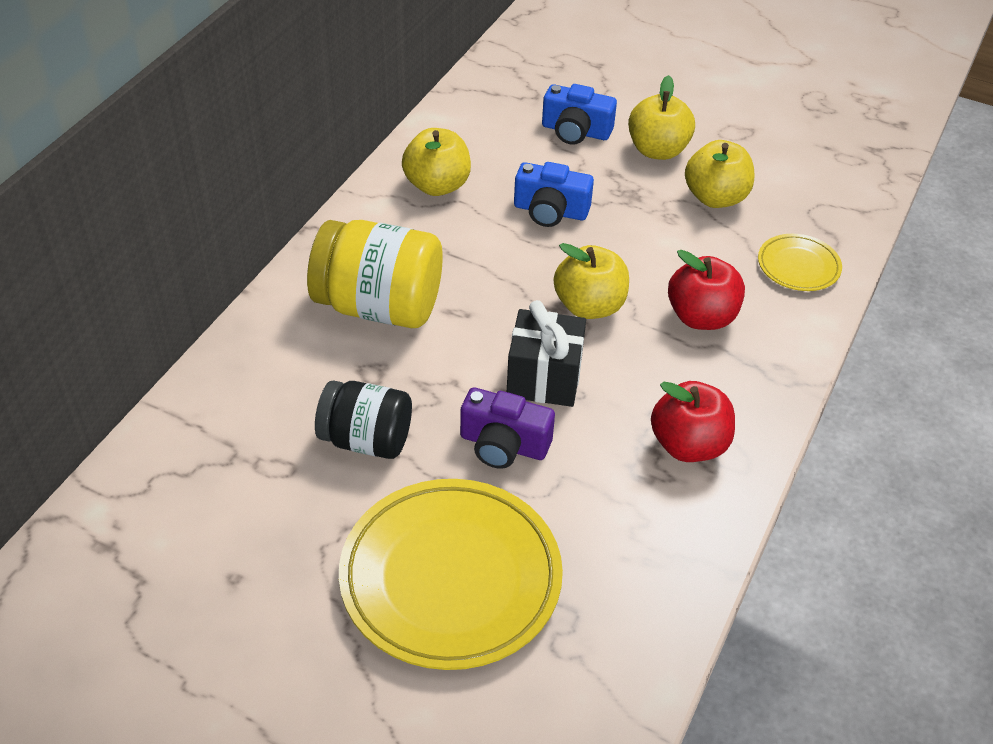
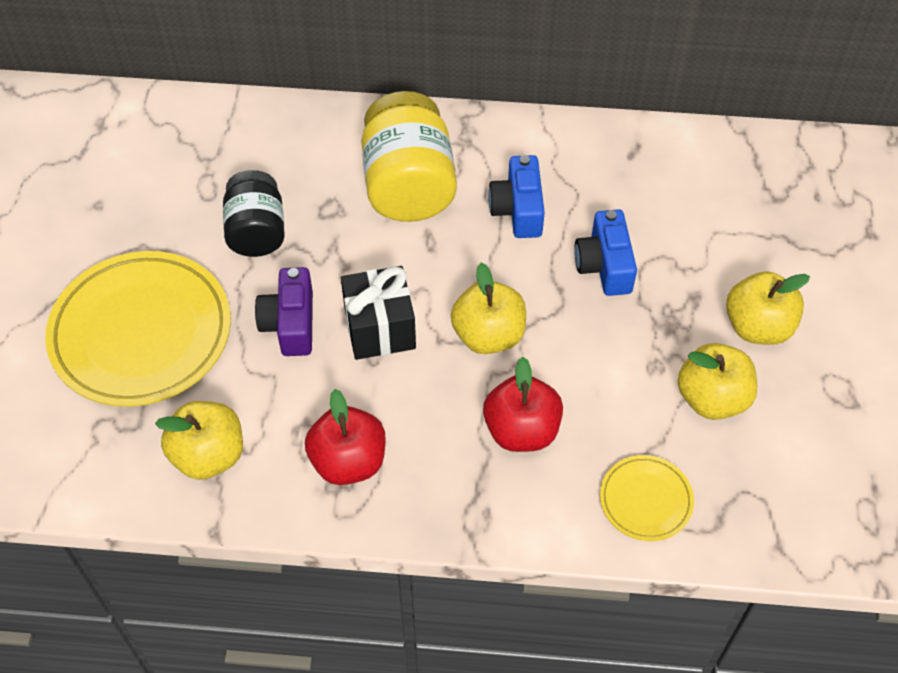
camera: 70 degrees right, 10 degrees up
yellow apple [402,128,471,196] -> yellow apple moved to [155,401,243,480]
blue camera [542,84,617,145] -> blue camera moved to [488,155,545,238]

